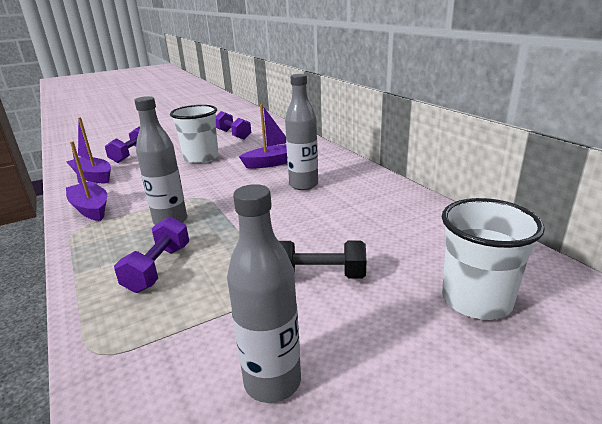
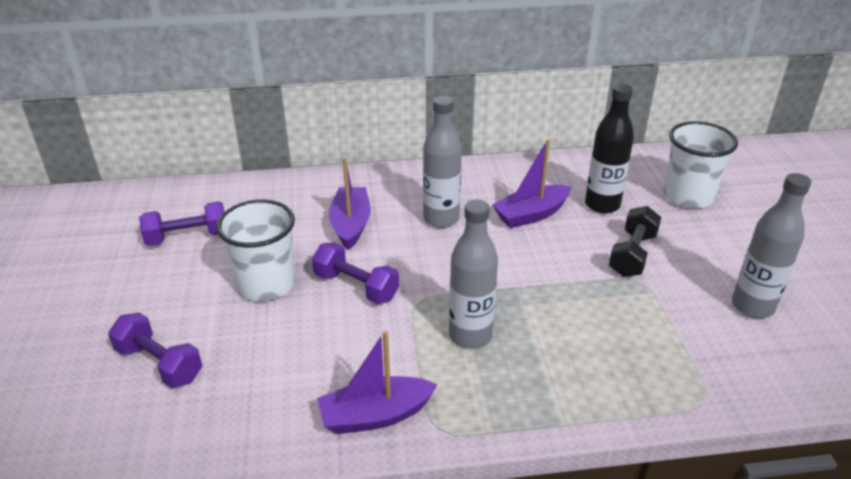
camera: 70 degrees left, 10 degrees up
purple boat [67,117,111,183] -> purple boat moved to [492,139,571,228]
purple dumbbell [114,216,189,293] -> purple dumbbell moved to [312,242,399,304]
none -> black bottle [585,84,634,214]

